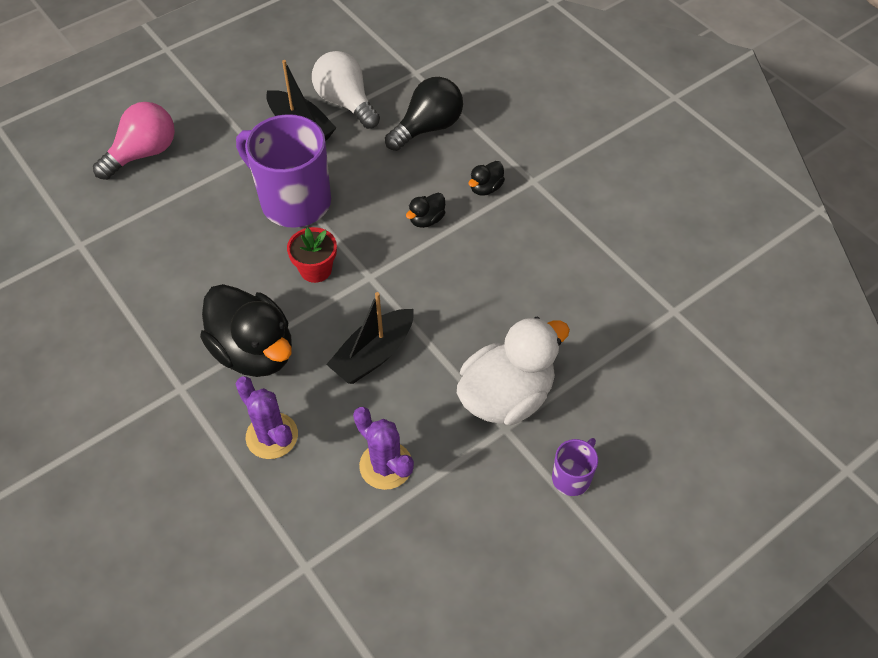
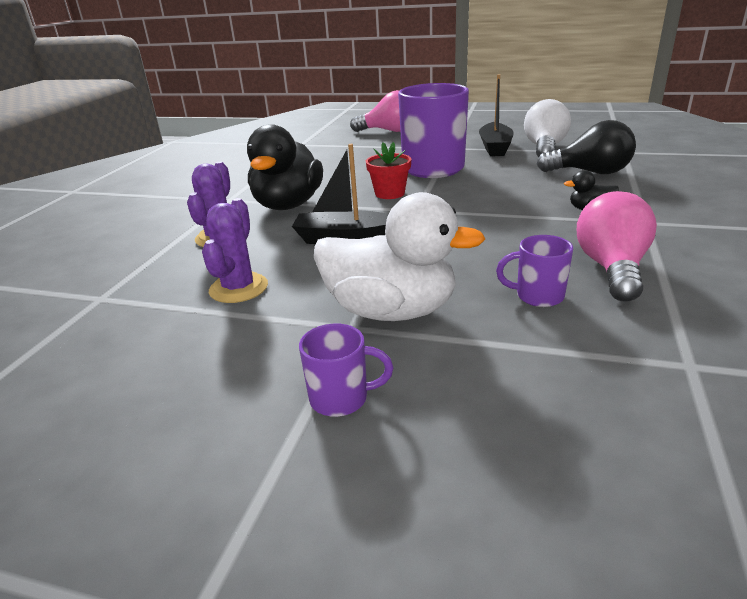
camera: 55 degrees right, 25 degrees down
black duck [406,193,445,228] -> none
none -> purple mug [496,235,573,307]
none -> pink light bulb [577,191,657,302]

